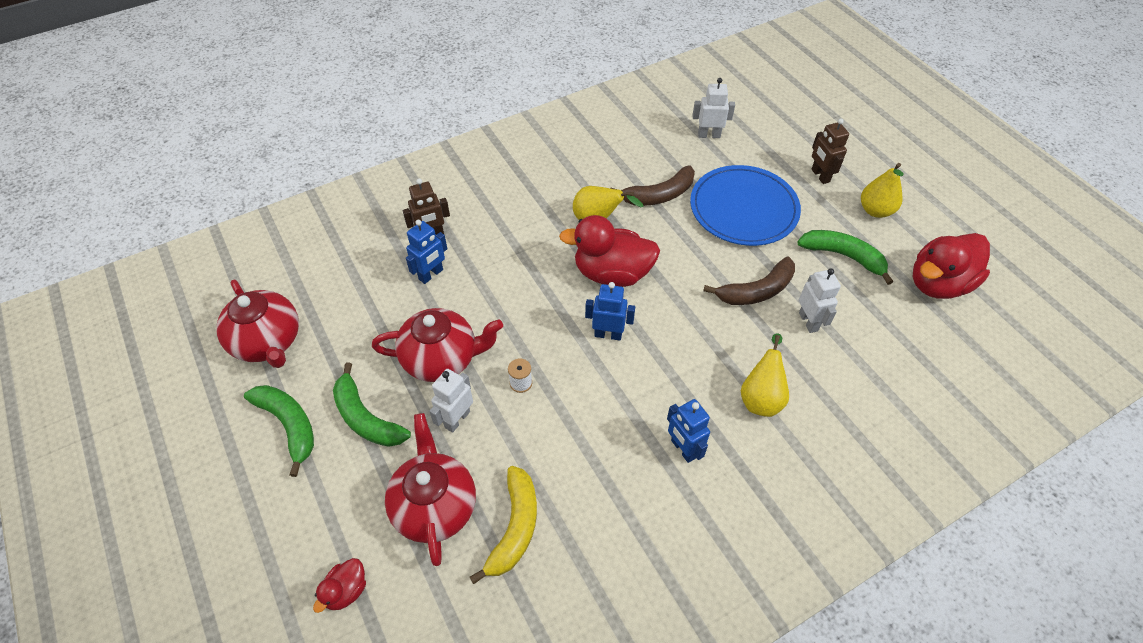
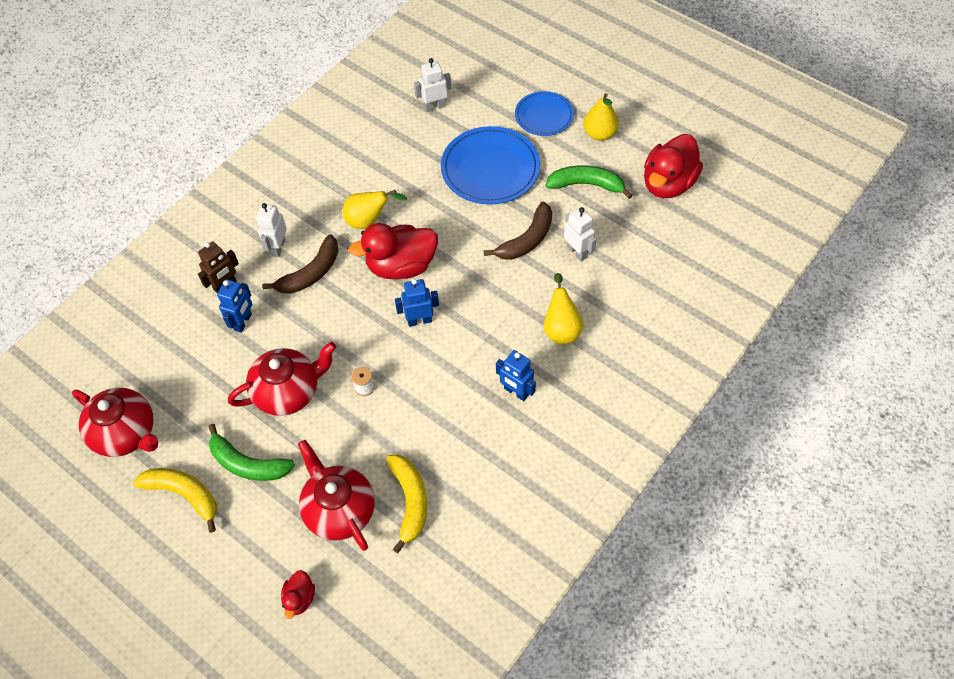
camera: 20 degrees left, 5 degrees up
green banana [244,385,314,477] -> yellow banana [133,468,217,533]
white robot [429,369,473,433] -> white robot moved to [256,203,287,257]
brown banana [610,165,695,206] -> brown banana moved to [262,234,338,294]
brown robot [811,119,849,184] -> blue plate [515,91,574,136]

